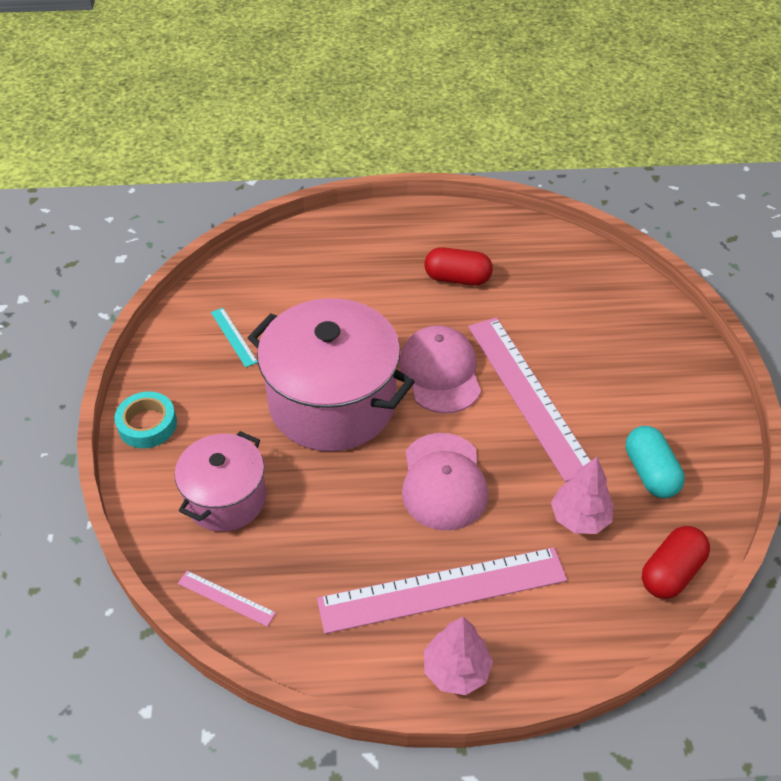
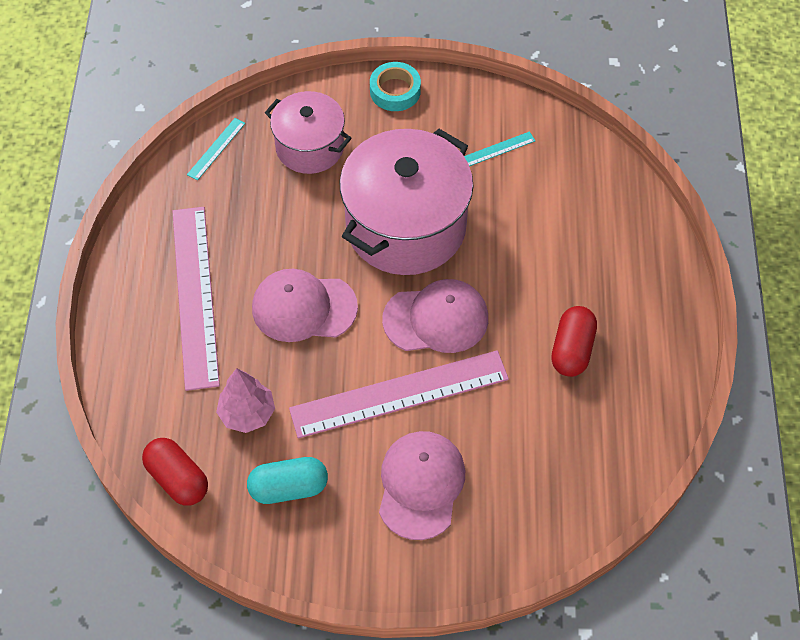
camera: 95 degrees right, 10 degrees up
pink ruler [178,571,276,627] -> turquoise ruler [187,118,245,181]
pink tree [424,617,493,695] -> none
none -> pink cap [379,431,465,540]

